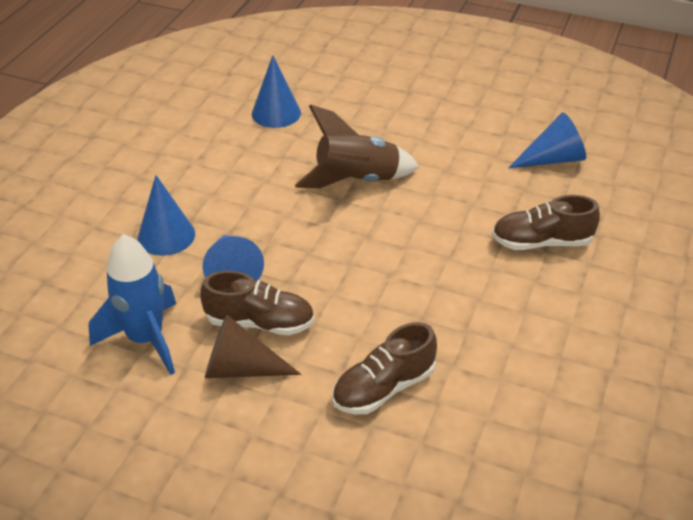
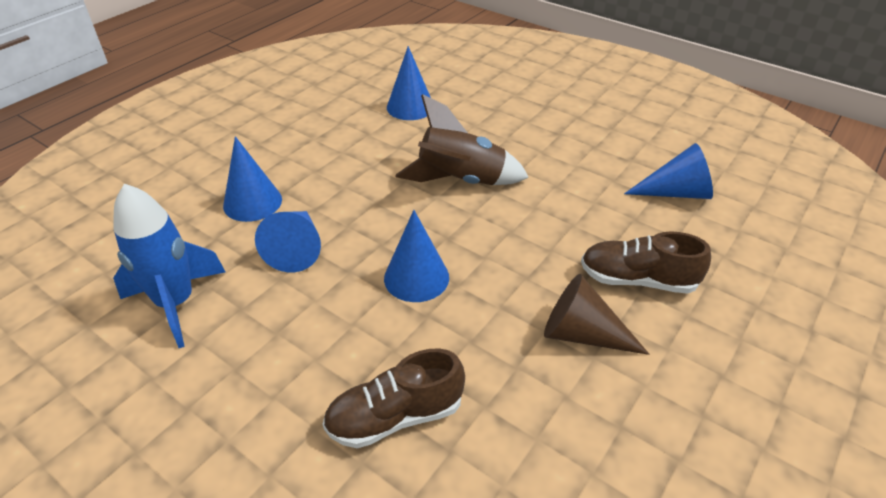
camera: 15 degrees right, 0 degrees up
brown shoe [200,271,314,335] -> none
brown cone [205,315,301,378] -> brown cone moved to [544,274,650,355]
none -> blue cone [384,210,449,302]

